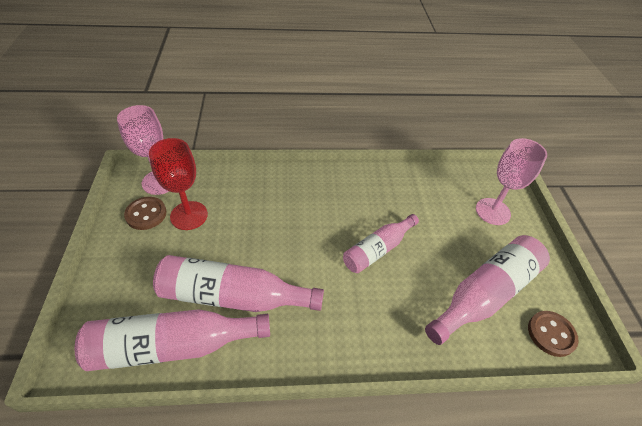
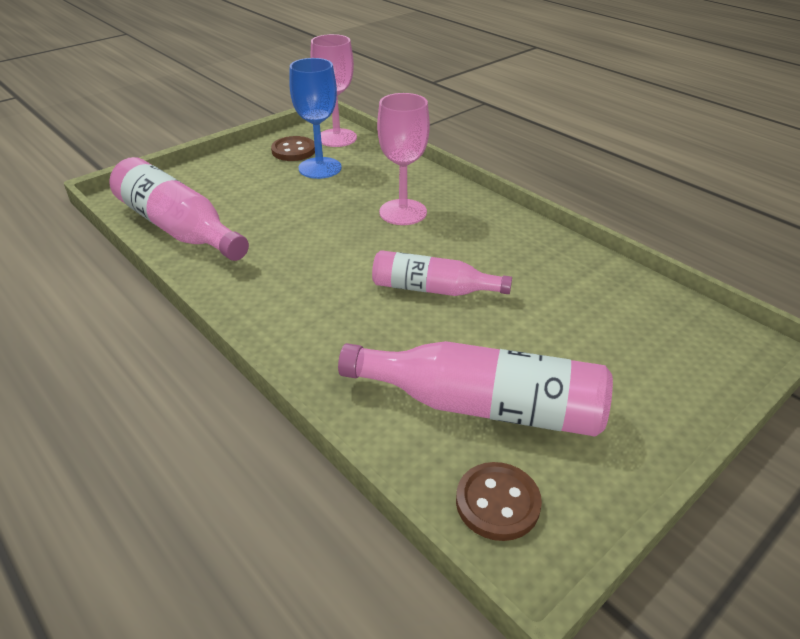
camera: 55 degrees right, 10 degrees down
red goblet [149,138,208,230] -> blue goblet [289,58,342,179]
pink bottle [153,255,324,312] -> none
pink goblet [476,138,547,225] -> pink goblet moved to [377,93,430,225]

